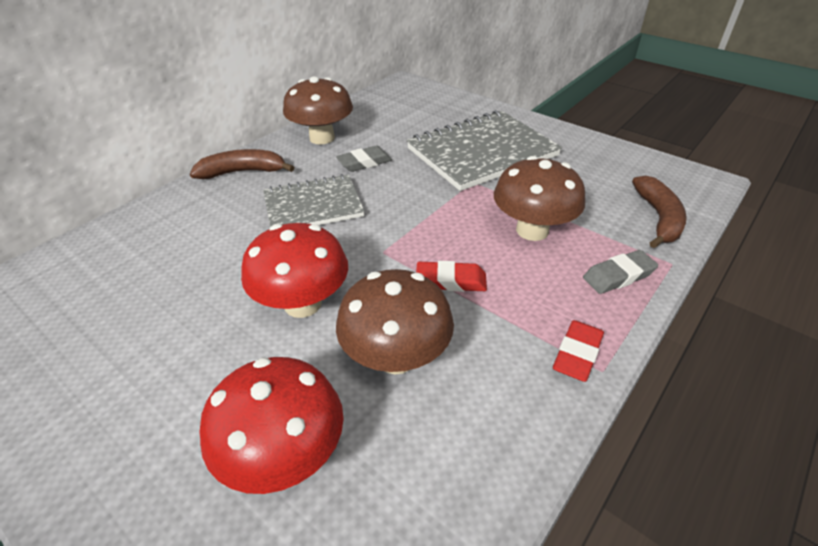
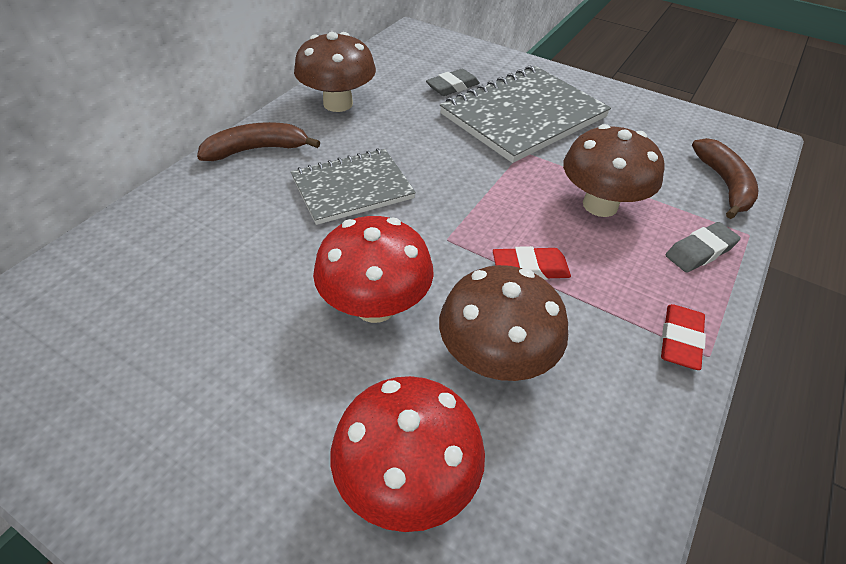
camera: 10 degrees left, 5 degrees up
grey eraser [336,146,392,172] -> grey eraser moved to [426,69,480,96]

